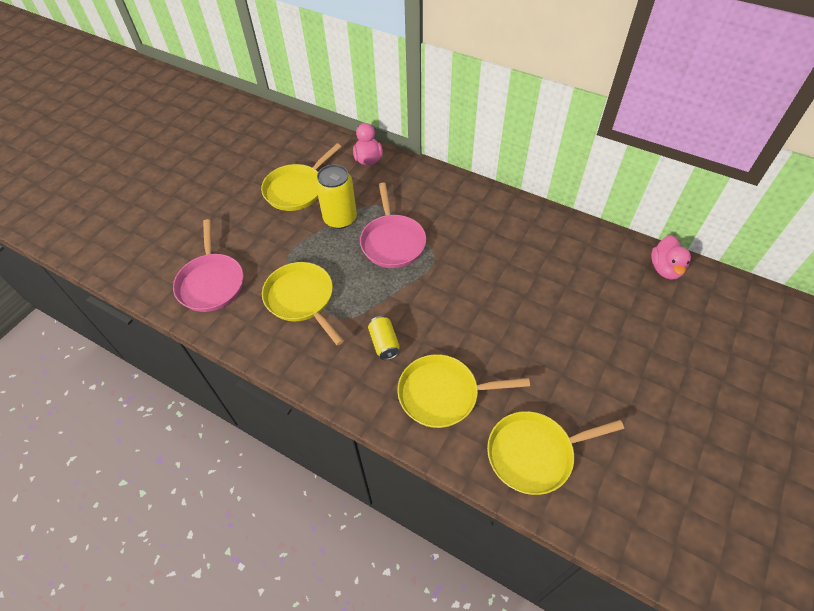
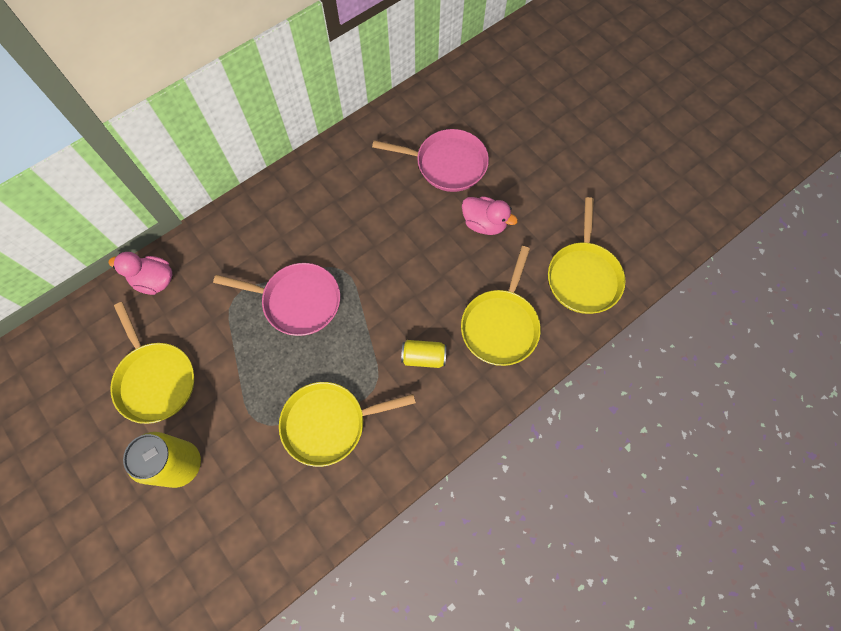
camera: 70 degrees left, 15 degrees up
pink pan [173,219,244,312] -> pink pan moved to [372,129,489,192]
yellow can [316,164,357,229] -> yellow can moved to [123,432,201,488]
pink duck [651,235,691,280] -> pink duck moved to [462,196,518,235]

